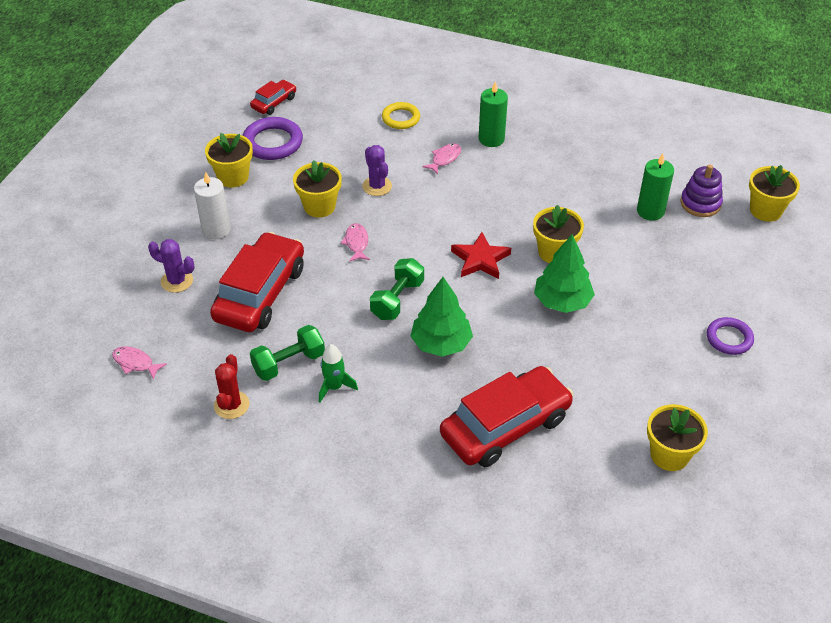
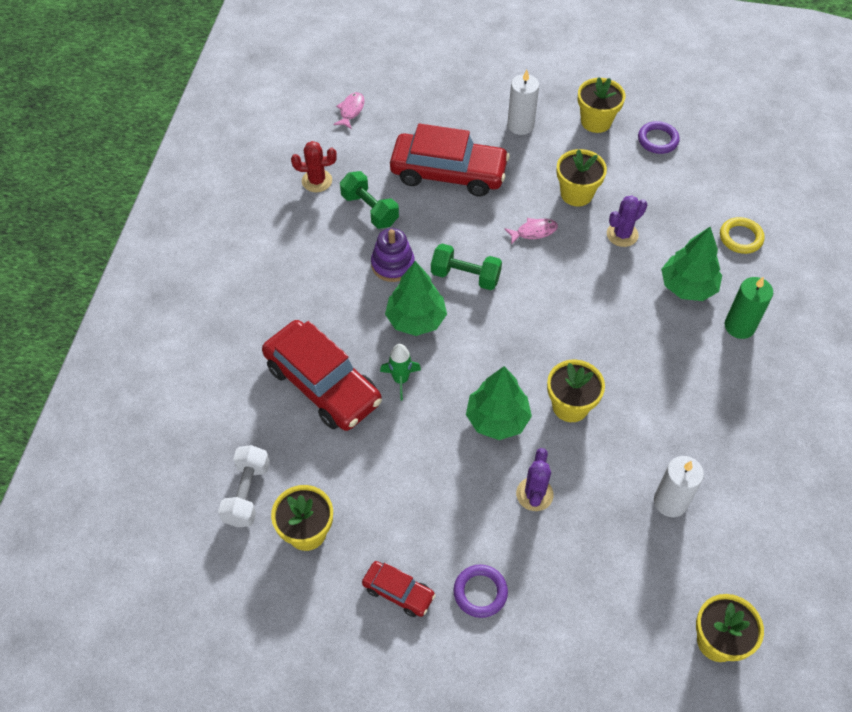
camera: 80 degrees right, 10 degrees up
purple cactus [148,239,194,293] -> purple cactus moved to [516,448,554,511]
purple ring [243,117,303,160] -> purple ring [638,121,680,154], size x0.65
red car [250,80,296,115] -> red car moved to [362,561,436,617]
green rocket [319,344,358,402] -> green rocket moved to [380,344,421,400]
pink fish [422,143,461,175] -> green tree [661,227,722,301]
red star [451,232,511,279] -> none
green candle [637,154,674,220] -> white candle [654,456,704,517]
purple stacking toy [680,164,723,217] -> purple stacking toy moved to [371,228,415,282]
none -> white dumbbell [218,445,270,527]

